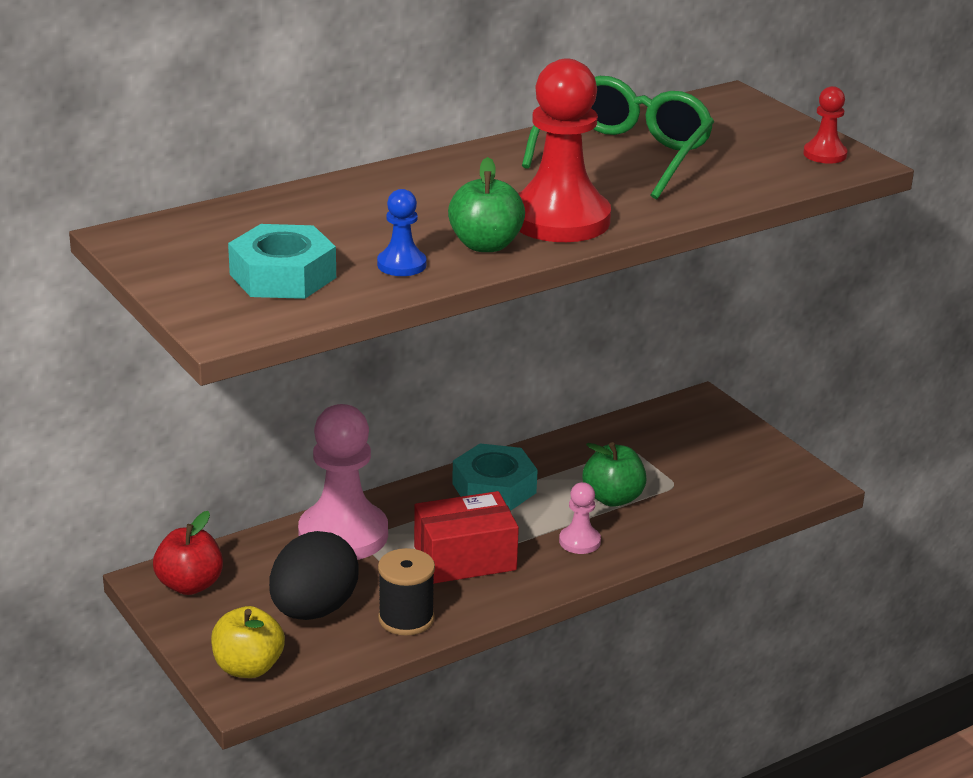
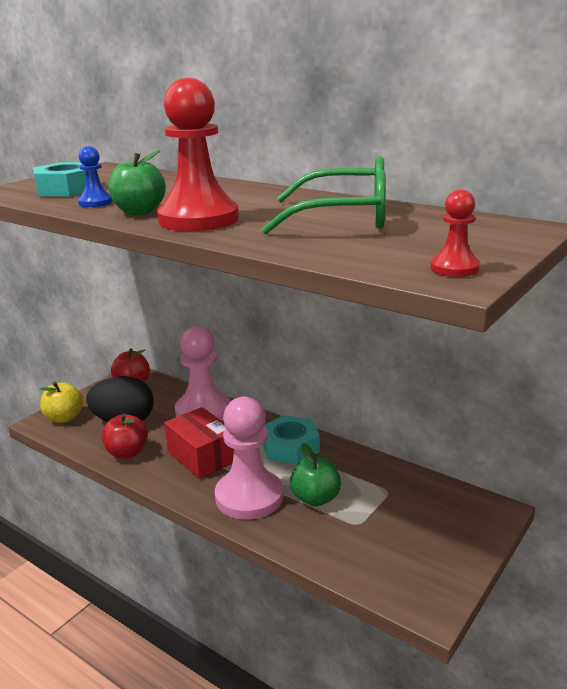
camera: 70 degrees right, 5 degrees down
black spool [378,548,435,636] -> red apple [102,414,148,459]
pink pawn [559,482,601,554] -> pink pawn [215,396,283,520], size x2.16

